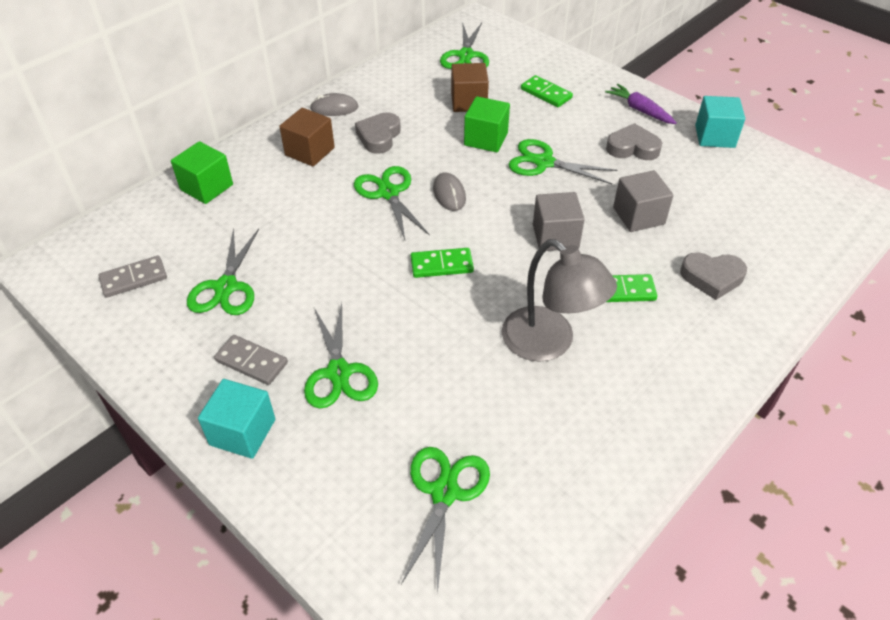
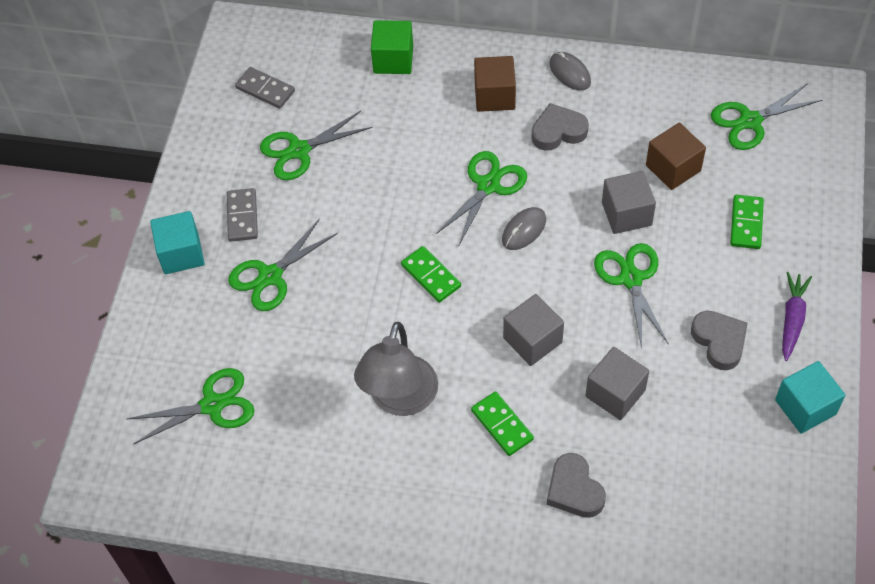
camera: 60 degrees right, 10 degrees up
green cube [464,96,510,152] -> grey cube [602,171,656,234]

